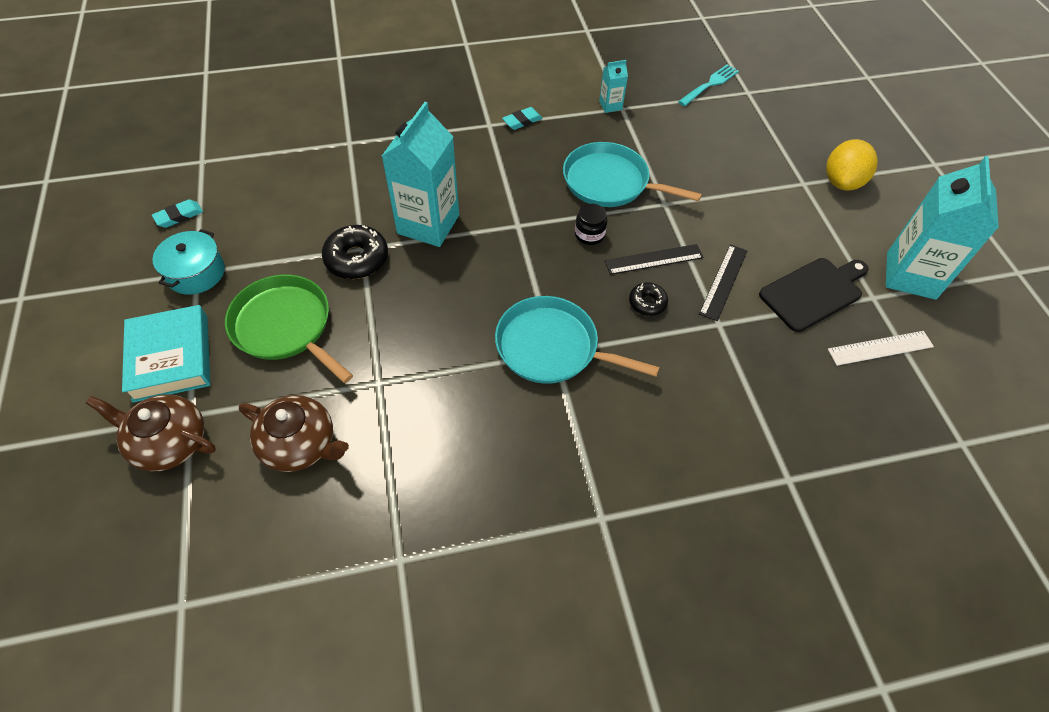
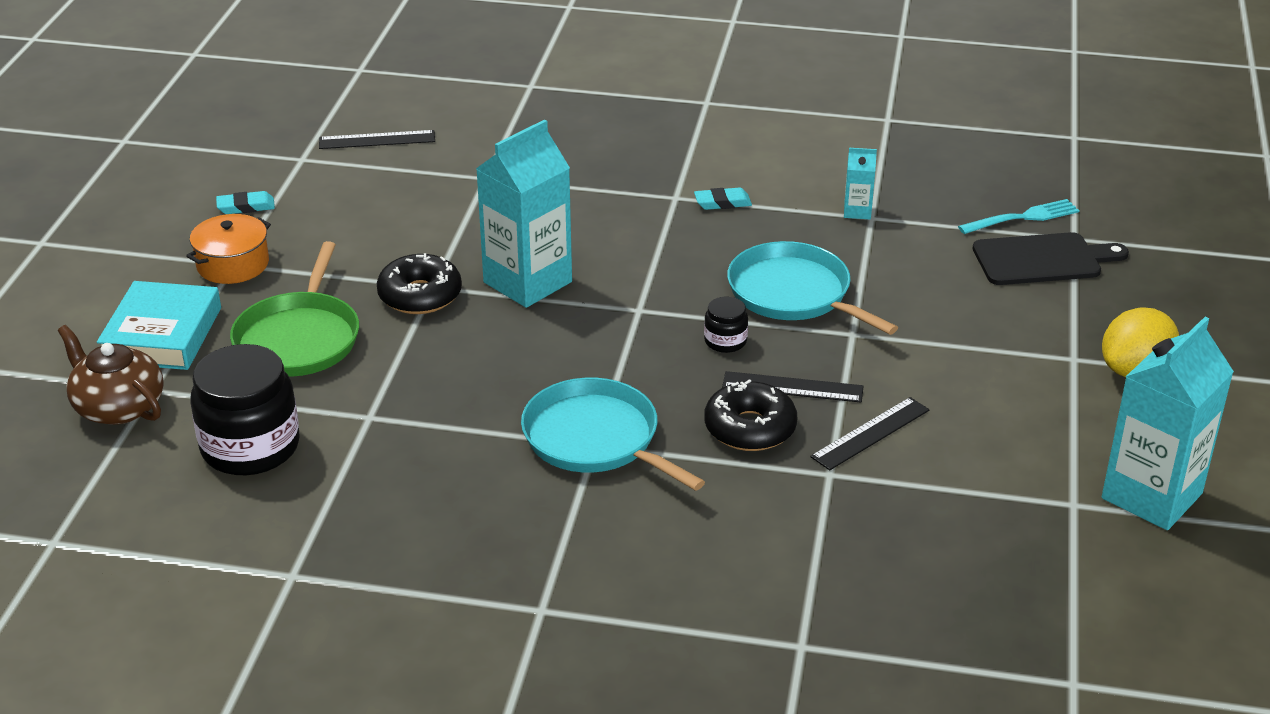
camera: 25 degrees right, 20 degrees down
turquoise pot [152,229,225,295] -> orange pot [186,214,271,284]
green pan [225,275,353,383] -> green pan turned 150 degrees counterclockwise [230,241,359,377]
brown teapot [239,395,349,472] -> black jar [191,344,300,475]
black donut [629,282,668,316] -> black donut [704,379,797,451], size x1.73
black cutting board [759,258,869,332] -> black cutting board moved to [973,232,1129,285]
white ruler [828,331,934,366] -> none
none -> black ruler [319,130,435,149]

